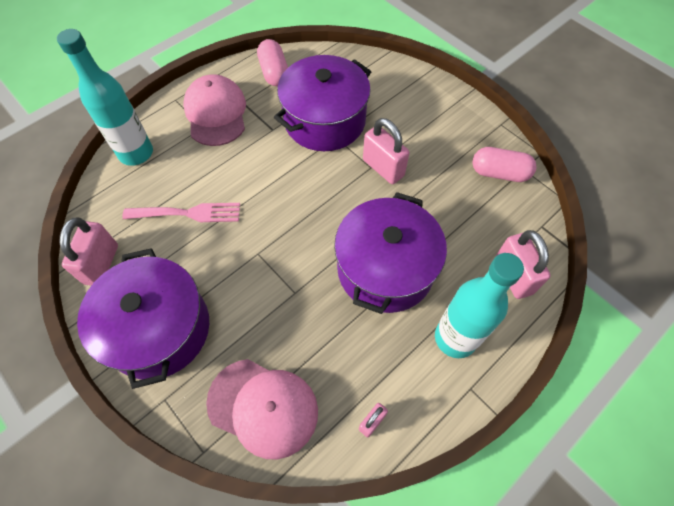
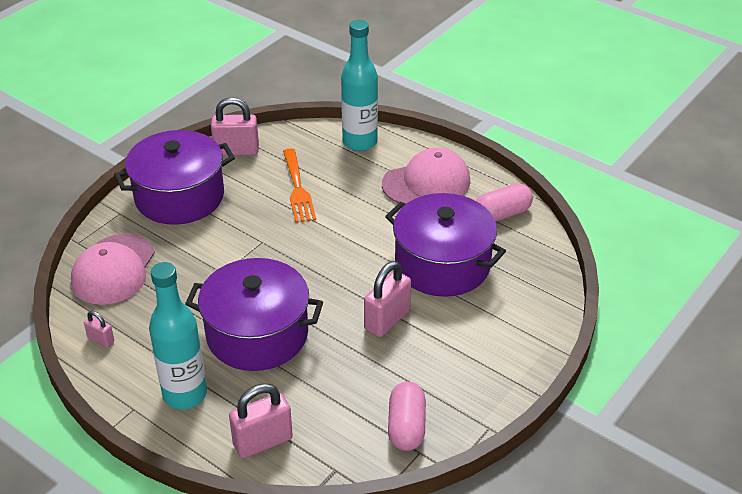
camera: 80 degrees right, 20 degrees down
pink fork [122,203,240,222] -> orange fork [283,148,316,223]

